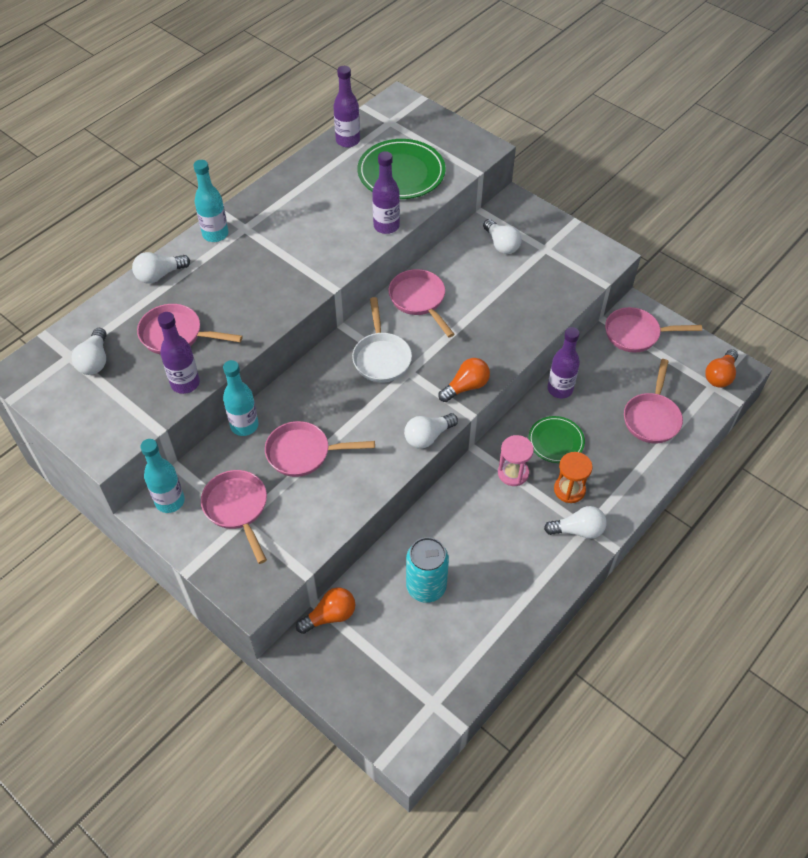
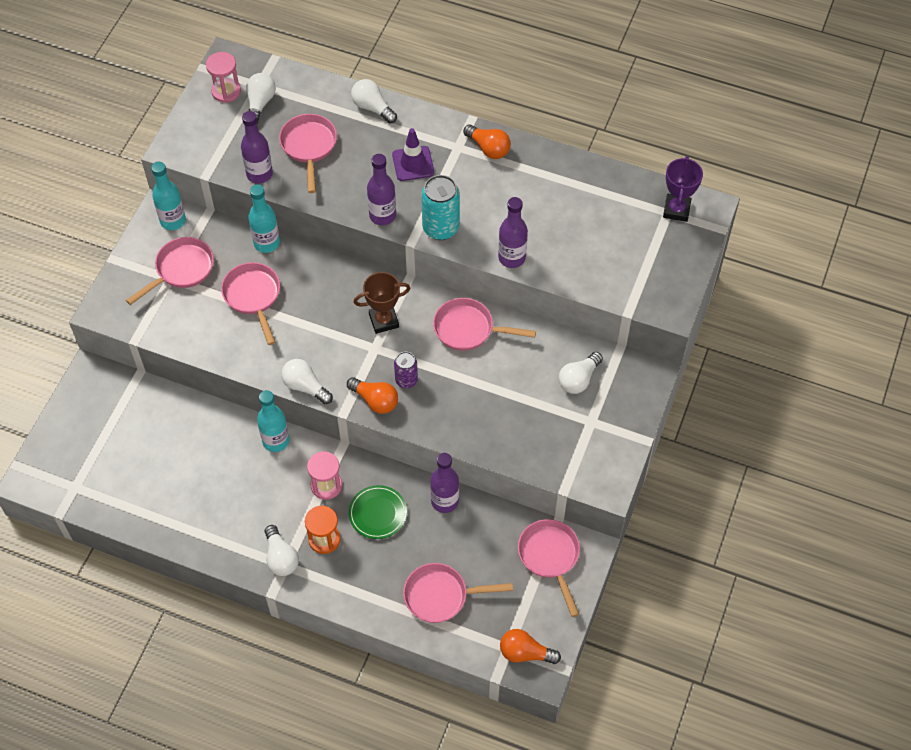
camera: 70 degrees right, 5 degrees up
white light bulb [72,328,107,375] -> white light bulb turned 120 degrees clockwise [246,73,276,124]
turquoise bottle [193,160,228,242] -> turquoise bottle moved to [257,390,289,452]
orange light bulb [296,587,355,634] -> orange light bulb moved to [463,124,511,159]
purple bottle [333,66,360,148] -> purple bottle moved to [367,154,396,225]
white pan [352,297,412,383] -> brown trophy [354,272,410,334]
green plate [358,139,446,199] -> none
pink pan [388,269,455,338] -> pink pan turned 120 degrees counterclockwise [433,298,536,351]
turquoise can [406,537,449,603] -> turquoise can moved to [421,175,460,240]
none -> pink hourglass [206,52,241,103]
none -> purple traffic cone [392,128,434,181]
none -> purple can [394,352,418,388]
none -> purple trophy [663,156,703,222]

